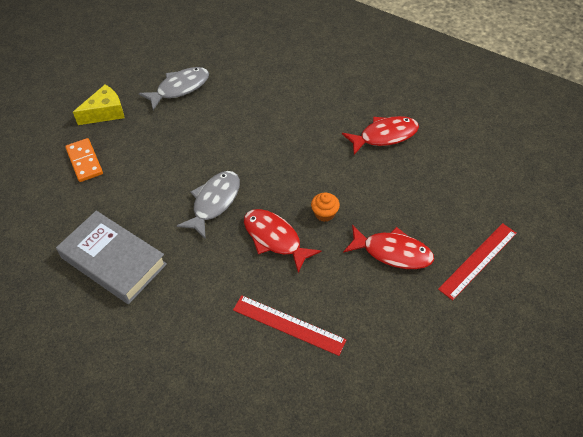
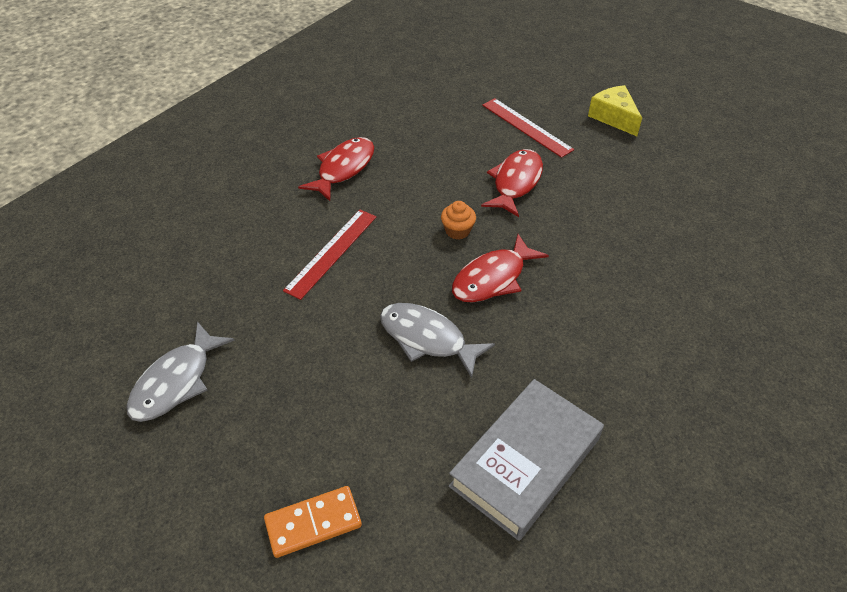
camera: 85 degrees left, 5 degrees down
yellow cheese [73,85,125,125] -> yellow cheese moved to [588,85,642,136]
grey fish [139,67,209,110] -> grey fish turned 120 degrees counterclockwise [126,321,235,422]
red ruler [233,295,346,356] -> red ruler moved to [283,210,376,300]
red fish [342,116,419,155] -> red fish turned 45 degrees clockwise [298,137,374,201]

